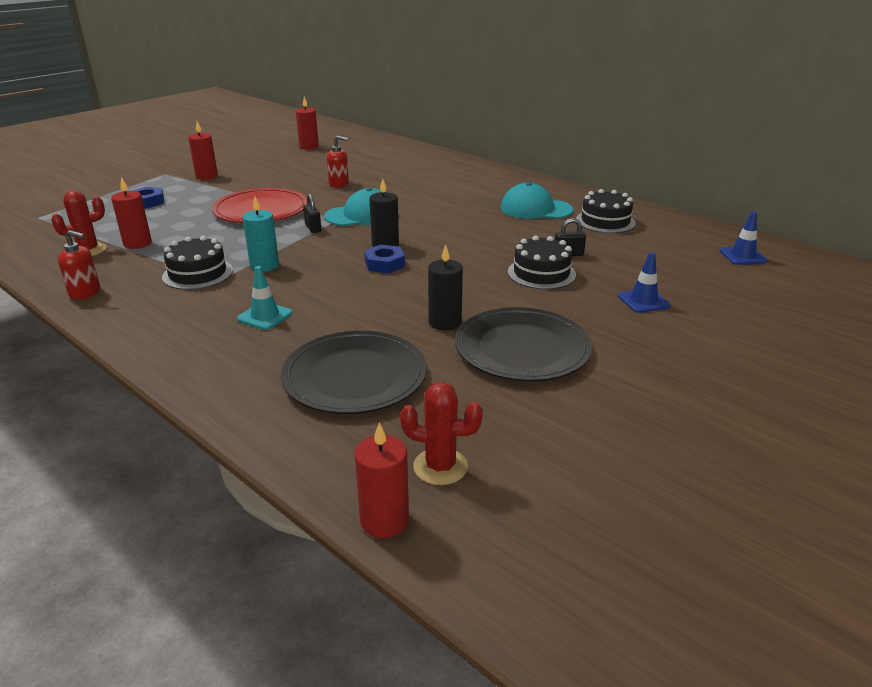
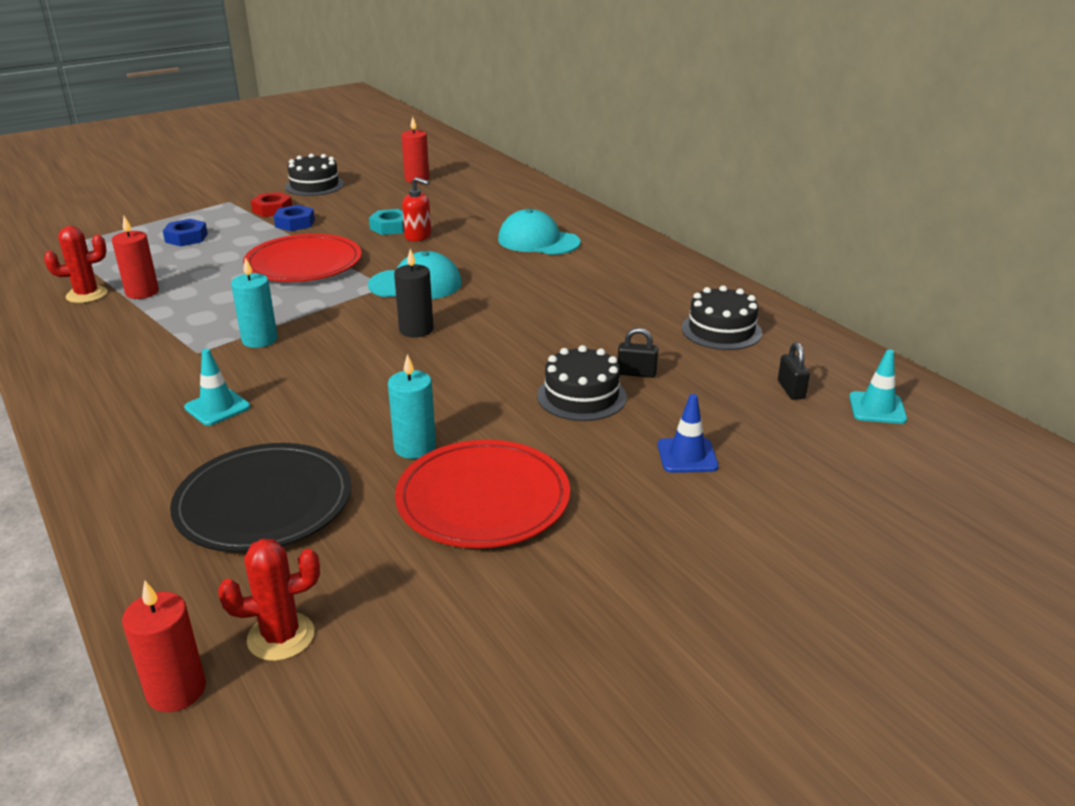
camera: 15 degrees right, 0 degrees up
red soap dispenser [58,230,100,300] -> none
black cake [162,236,233,290] -> black cake moved to [285,154,344,196]
red candle [188,121,218,180] -> red nut [251,192,292,217]
black padlock [303,194,321,233] -> black padlock moved to [778,342,810,400]
blue nut [364,244,405,274] -> blue nut moved to [274,205,315,231]
red cactus [400,382,483,485] -> red cactus turned 45 degrees counterclockwise [218,539,320,661]
black candle [428,245,463,330] -> turquoise candle [388,354,436,459]
black plate [455,307,592,381] -> red plate [395,440,570,548]
turquoise cap [501,182,573,219] -> turquoise cap moved to [498,209,581,255]
blue traffic cone [720,211,767,265] -> turquoise traffic cone [849,349,907,424]
none -> turquoise nut [369,209,404,235]

